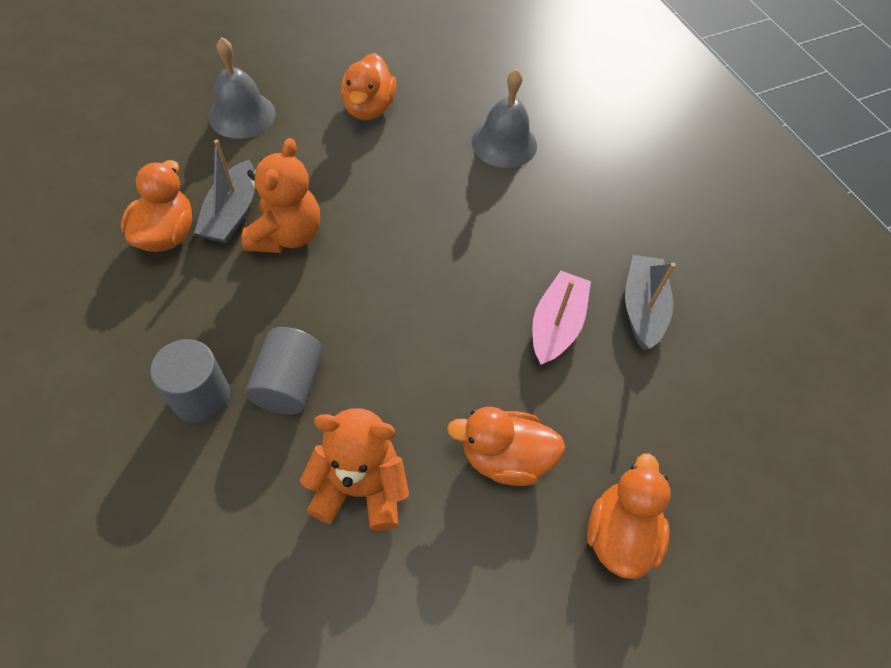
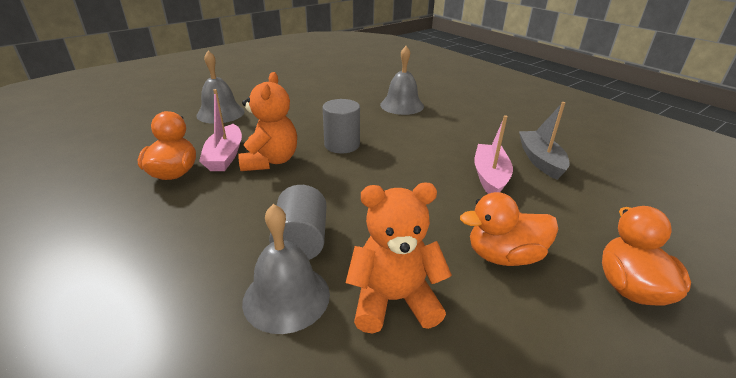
camera: 10 degrees left, 25 degrees down
grey cylinder [150,339,230,423] -> grey cylinder moved to [322,99,360,153]
grey boat [194,139,255,243] -> pink boat [199,89,242,171]
orange duck [341,53,397,120] -> none
none -> grey bell [242,204,330,334]

